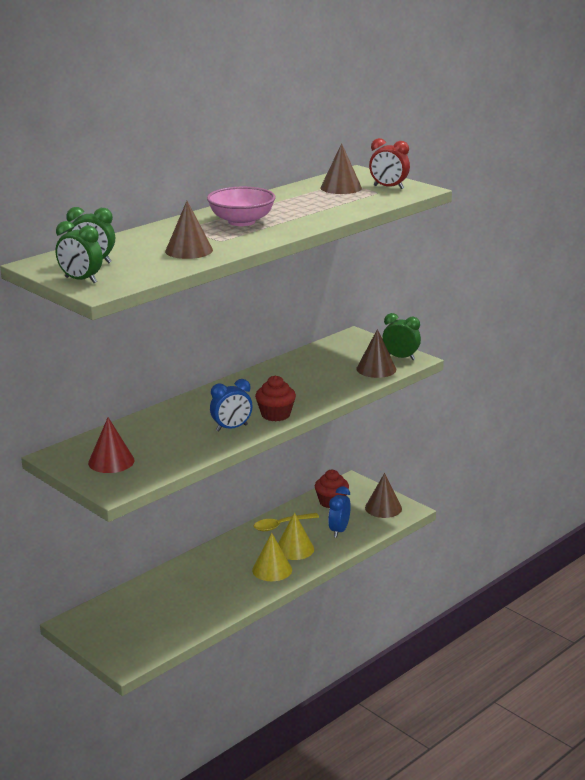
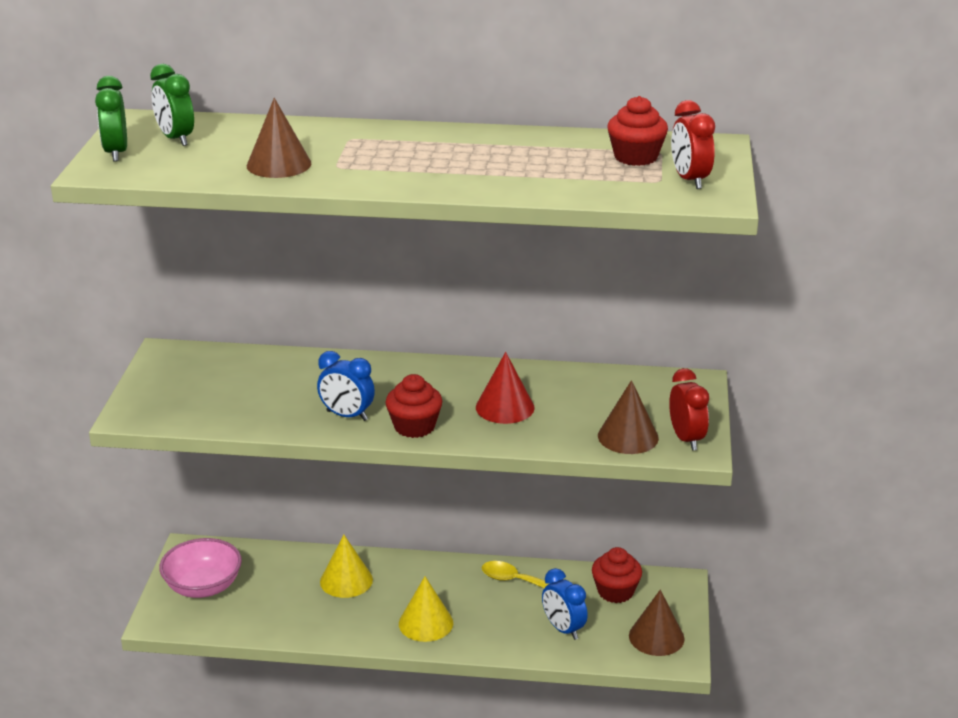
camera: 50 degrees right, 5 degrees up
red cone [88,417,135,473] -> red cone moved to [476,352,535,424]
pink bowl [207,187,276,226] -> pink bowl moved to [159,538,242,598]
yellow cone [278,512,314,560] -> yellow cone moved to [320,535,373,598]
brown cone [320,143,362,194] -> red cupcake [607,96,668,166]
blue clock [328,486,351,538] -> blue clock turned 105 degrees counterclockwise [542,568,588,640]
green clock [382,313,421,360] -> red clock [669,368,709,451]

